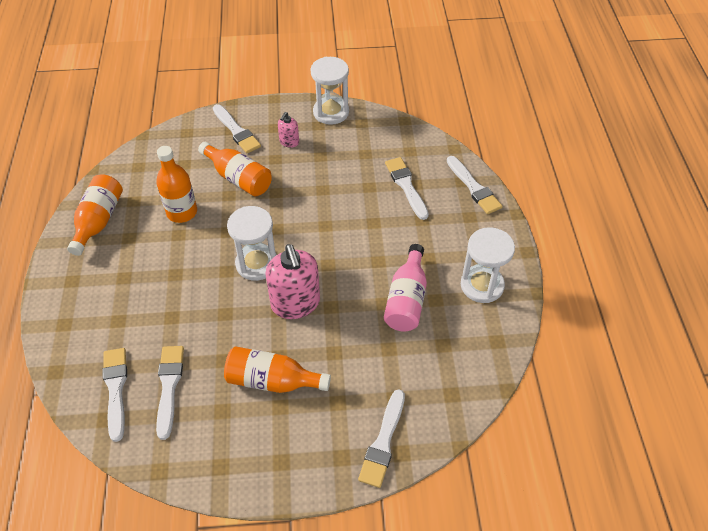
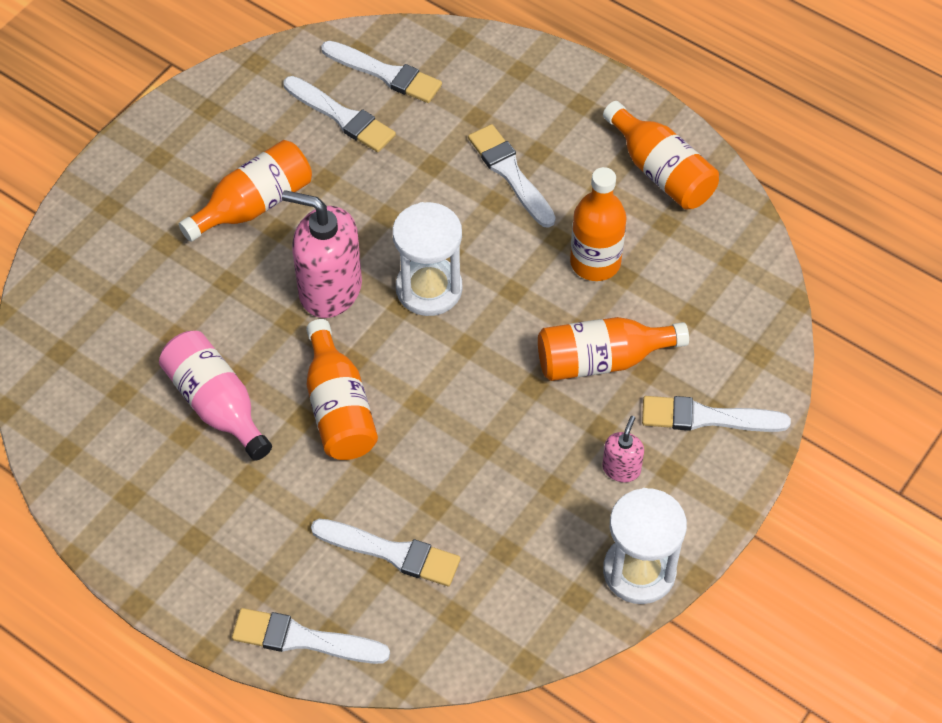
camera: 130 degrees right, 5 degrees up
pink soap dispenser [278,112,299,148] -> pink soap dispenser turned 45 degrees clockwise [602,416,644,482]
white brush [358,389,405,488] -> white brush moved to [468,124,556,228]
white hourglass [461,227,515,303] -> none
none -> orange bottle [306,319,378,460]

